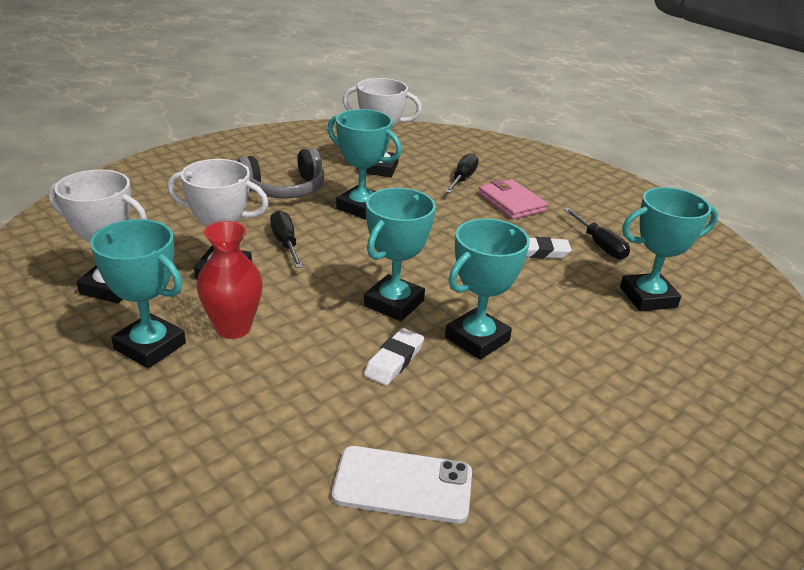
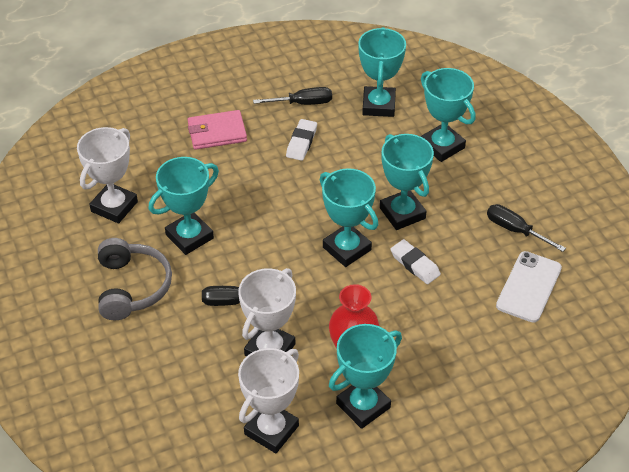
camera: 70 degrees left, 15 degrees up
black screwdriver [445,153,479,193] -> black screwdriver moved to [487,204,566,252]
none -> turquoise trophy [420,68,476,162]

